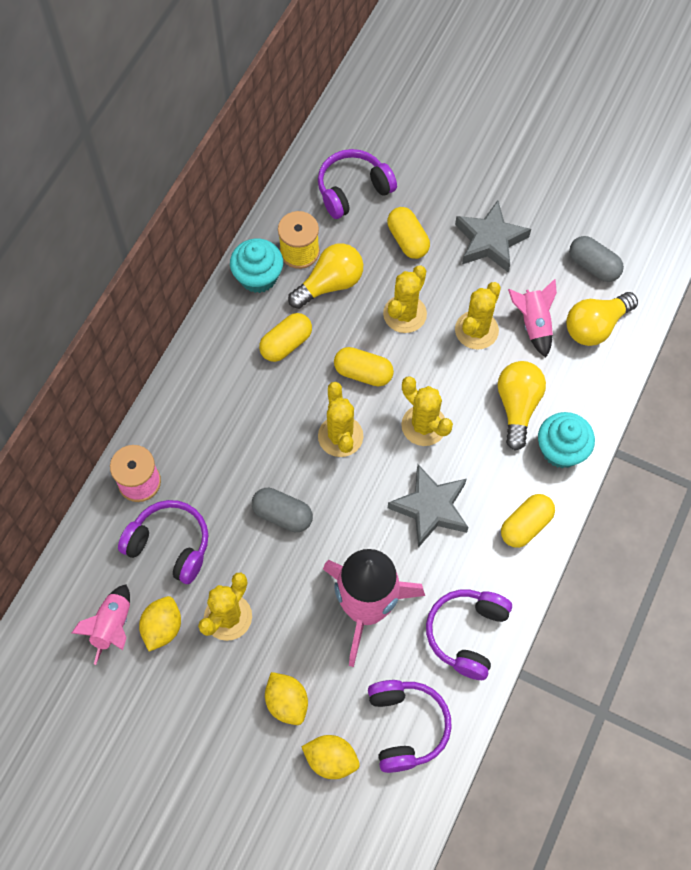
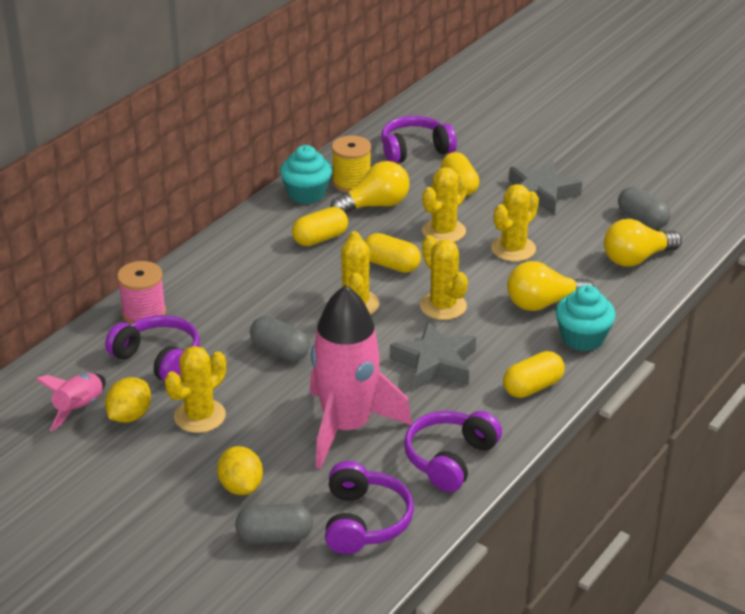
camera: 10 degrees right, 30 degrees down
yellow lemon [302,735,360,779] -> grey capsule [235,503,313,544]
yellow light bulb [498,361,546,451] -> yellow light bulb turned 120 degrees counterclockwise [507,261,594,311]
pink rocket [508,279,557,357] -> none

